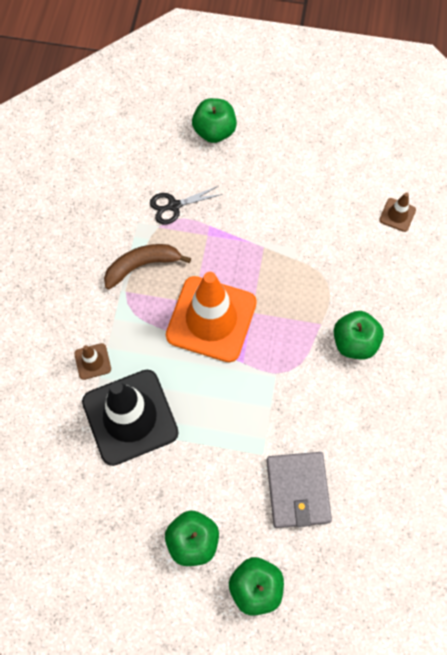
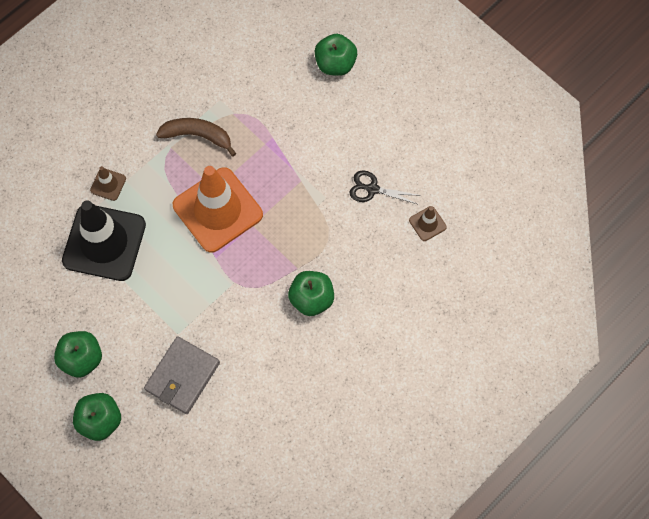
camera: 35 degrees right, 0 degrees up
black scissors [150,186,223,225] -> black scissors moved to [349,170,421,205]

